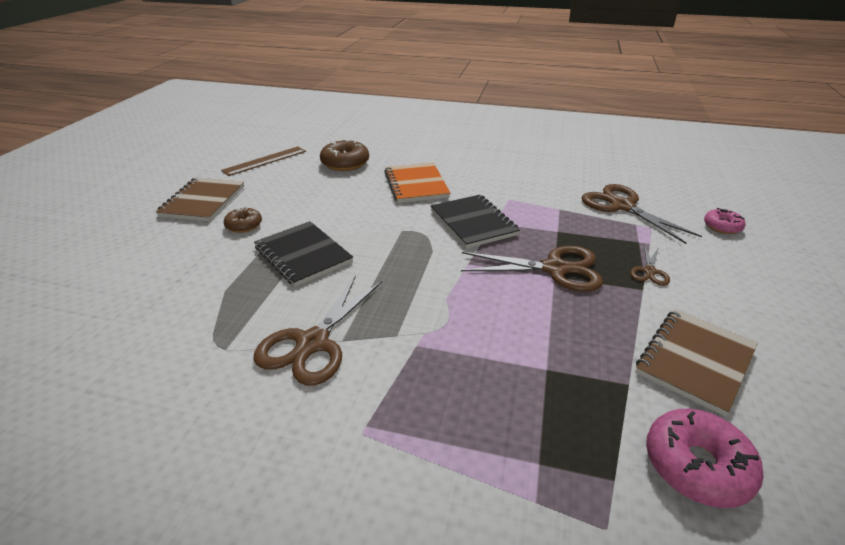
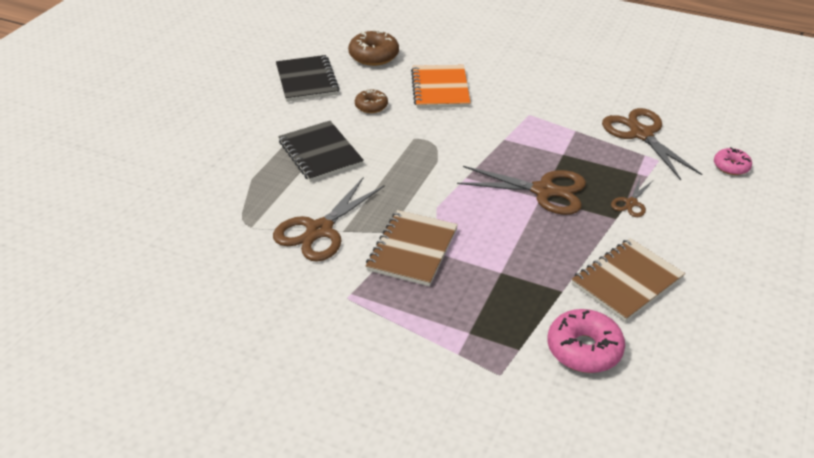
camera: 10 degrees right, 5 degrees up
brown notebook [156,178,244,221] -> brown notebook moved to [366,210,458,286]
brown ruler [221,146,306,176] -> none
brown donut [224,208,262,233] -> brown donut moved to [355,90,388,113]
black notebook [431,195,520,248] -> black notebook moved to [276,55,340,102]

